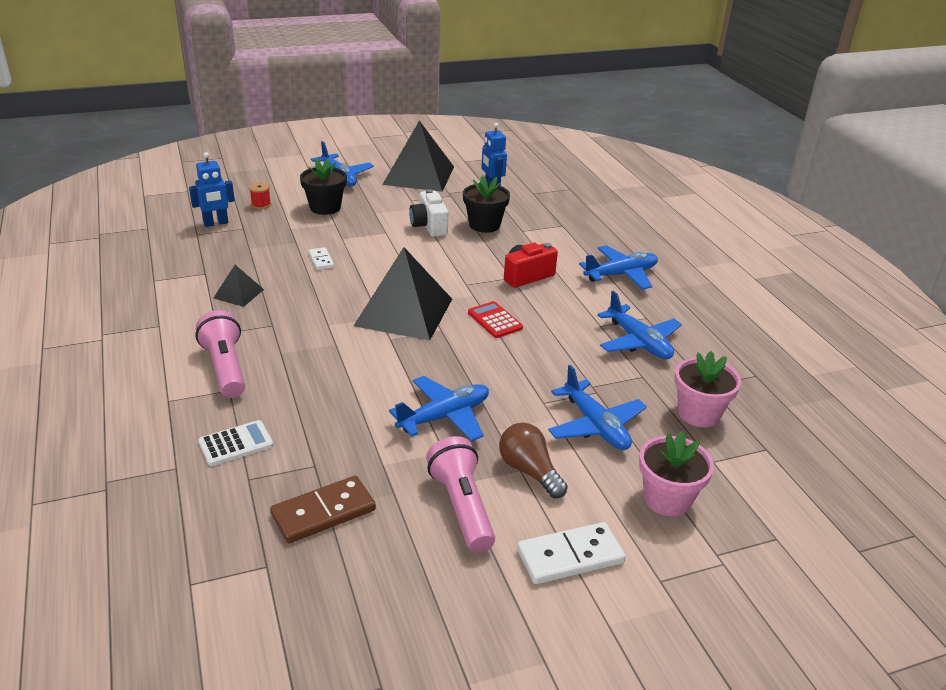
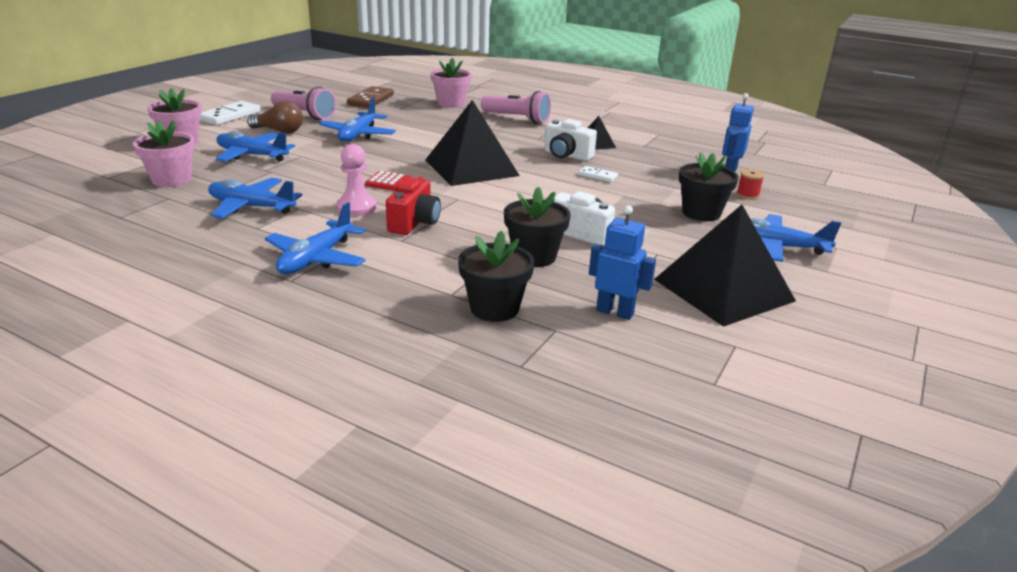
camera: 140 degrees right, 5 degrees down
white calculator [198,420,273,466] -> pink flower pot [430,57,472,108]
none -> pink pawn [336,144,377,216]
none -> black flower pot [458,231,534,322]
none -> white camera [544,119,597,161]

